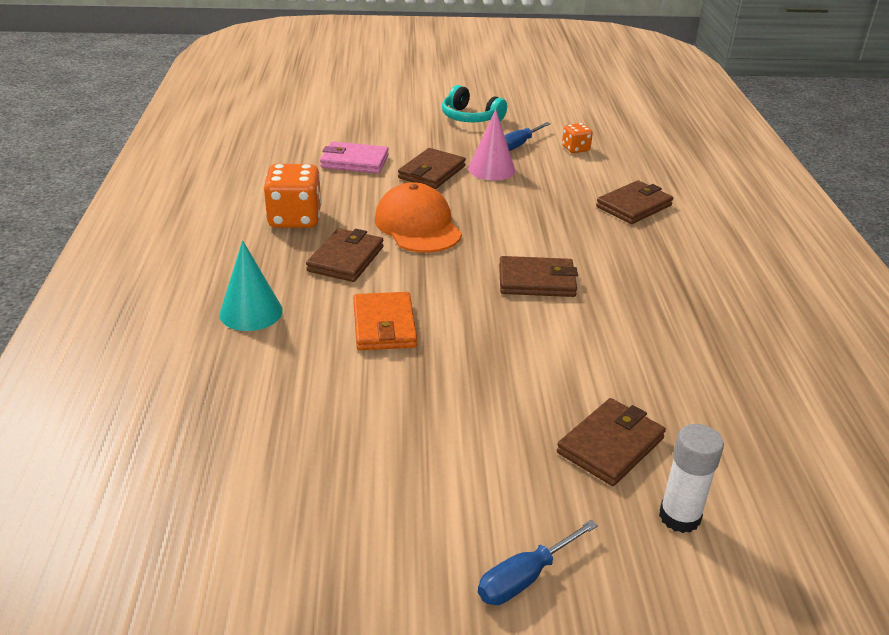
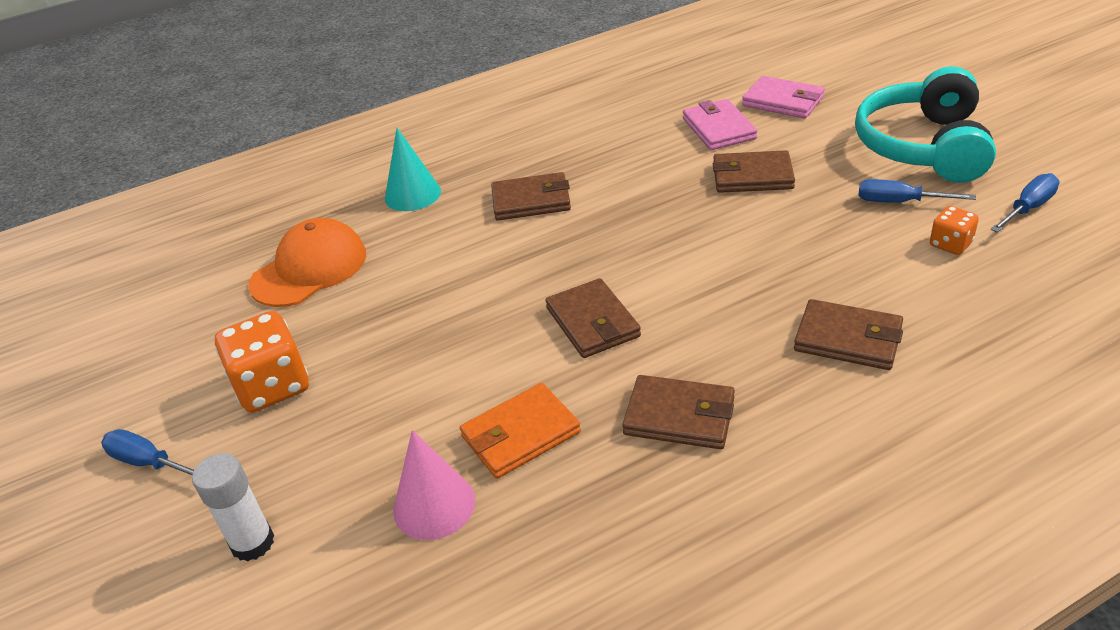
camera: 70 degrees right, 5 degrees up
orange dice [264,164,322,228] -> orange dice moved to [215,311,309,413]
orange wallet [353,292,417,350] -> orange wallet moved to [460,383,581,479]
orange cap [375,182,462,253] -> orange cap moved to [248,218,366,307]
turquoise headphones [442,85,507,122] -> turquoise headphones [855,66,996,183], size x1.69
pink cone [468,109,515,181] -> pink cone moved to [393,430,476,540]
brown wallet [557,398,666,486] -> brown wallet moved to [622,375,735,449]
none -> pink wallet [742,76,825,118]
none -> blue screwdriver [990,173,1060,232]

